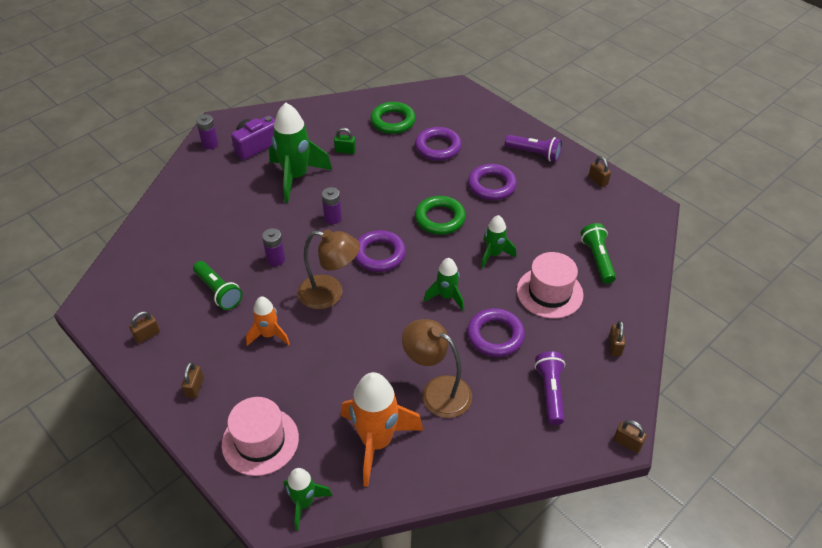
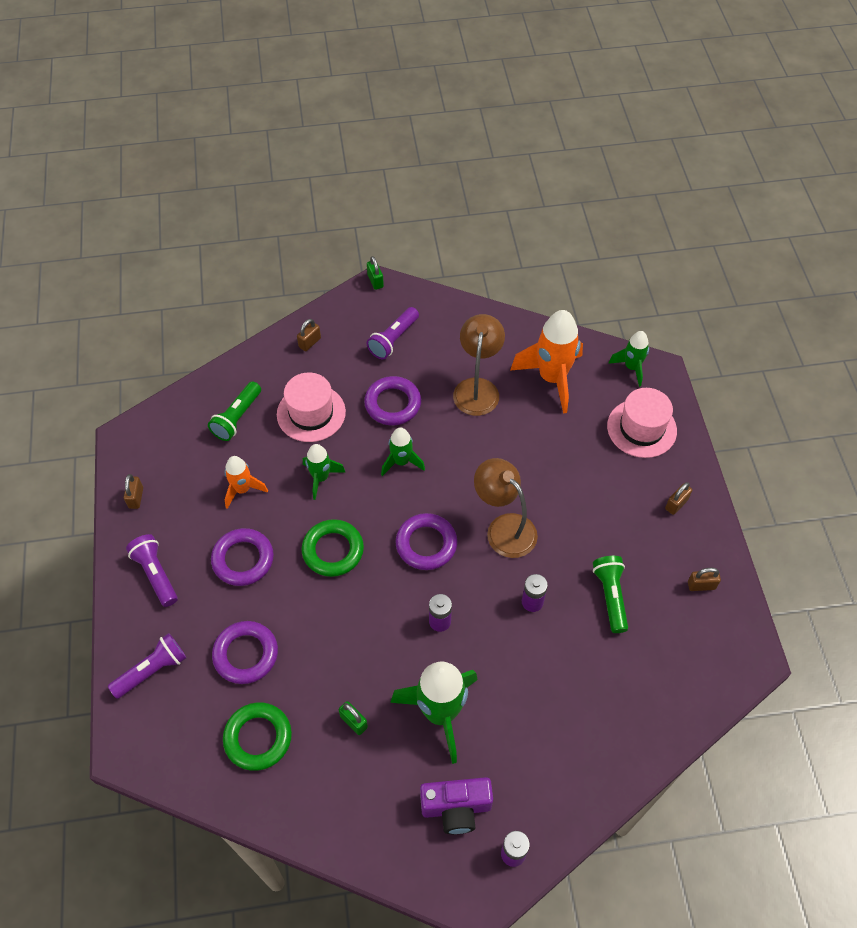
camera: 145 degrees left, 10 degrees up
orange rocket [246,297,290,346] -> orange rocket moved to [225,456,268,509]
brown lamp [402,319,472,418] -> brown lamp turned 150 degrees counterclockwise [453,314,505,416]
brown padlock [614,420,647,453] -> green padlock [367,256,384,290]
none -> purple flashlight [108,633,187,699]

